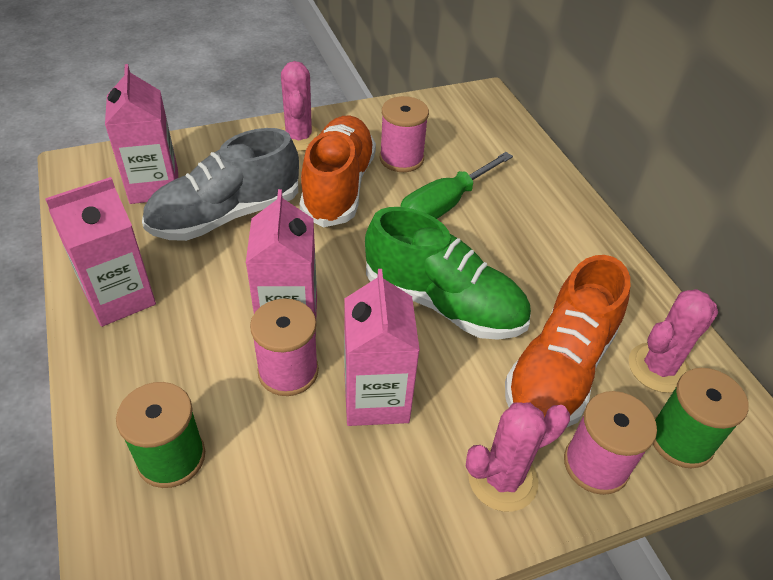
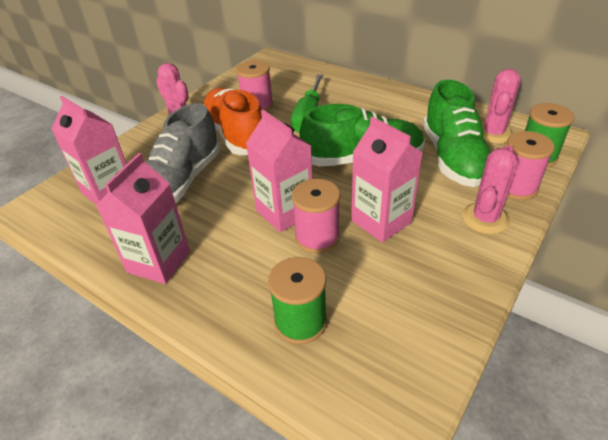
camera: 30 degrees left, 5 degrees down
orange shoe [505,255,630,428] -> green shoe [423,80,491,187]

